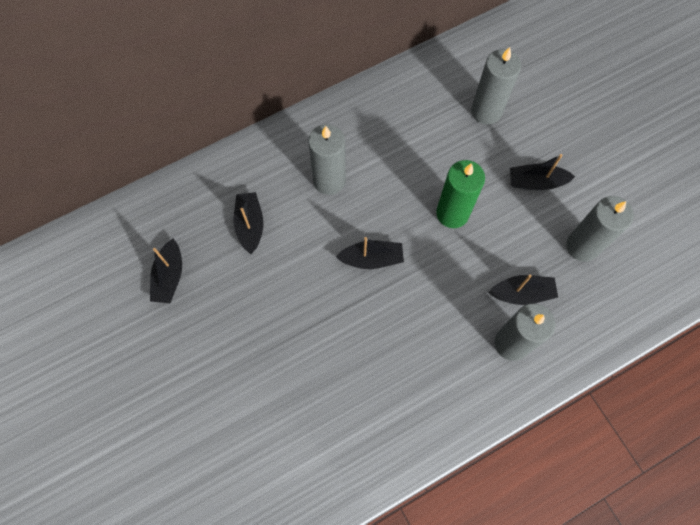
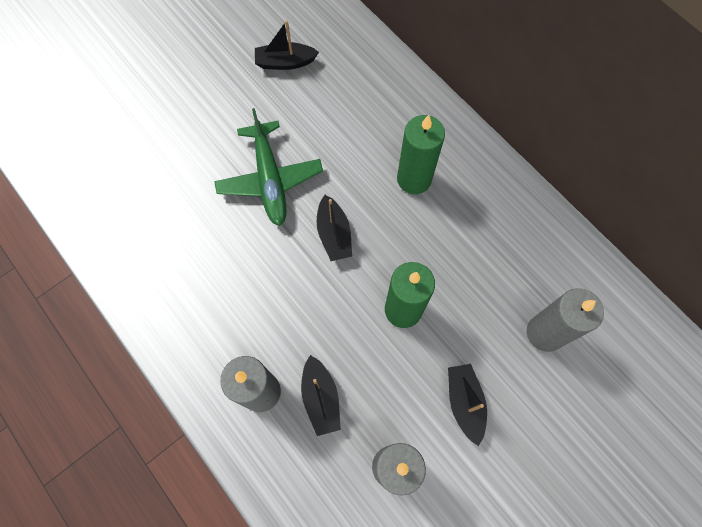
camera: 80 degrees right, 0 degrees up
black boat [234,192,264,254] -> none
grey candle [308,124,346,195] -> green candle [397,115,445,194]
none -> green plane [214,108,323,226]

